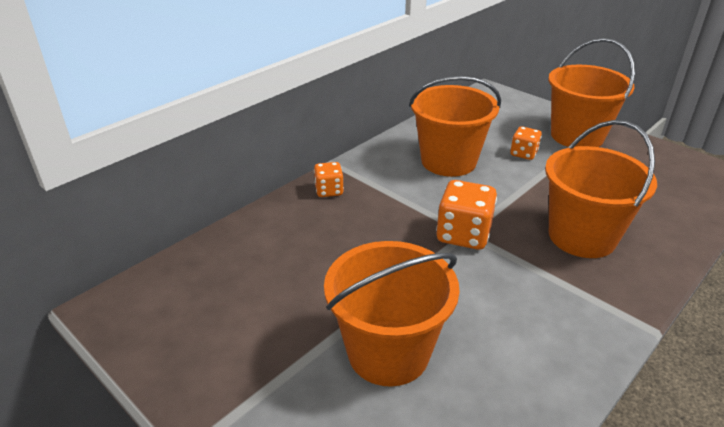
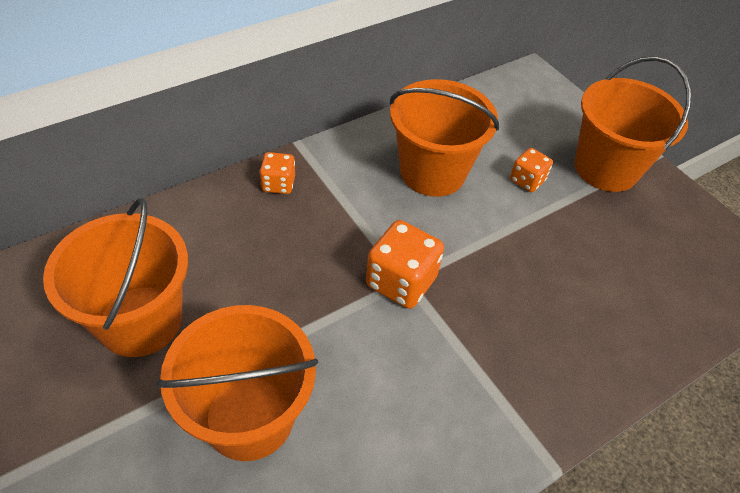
camera: 10 degrees right, 15 degrees up
orange bucket [545,120,657,258] -> orange bucket moved to [43,198,188,357]

